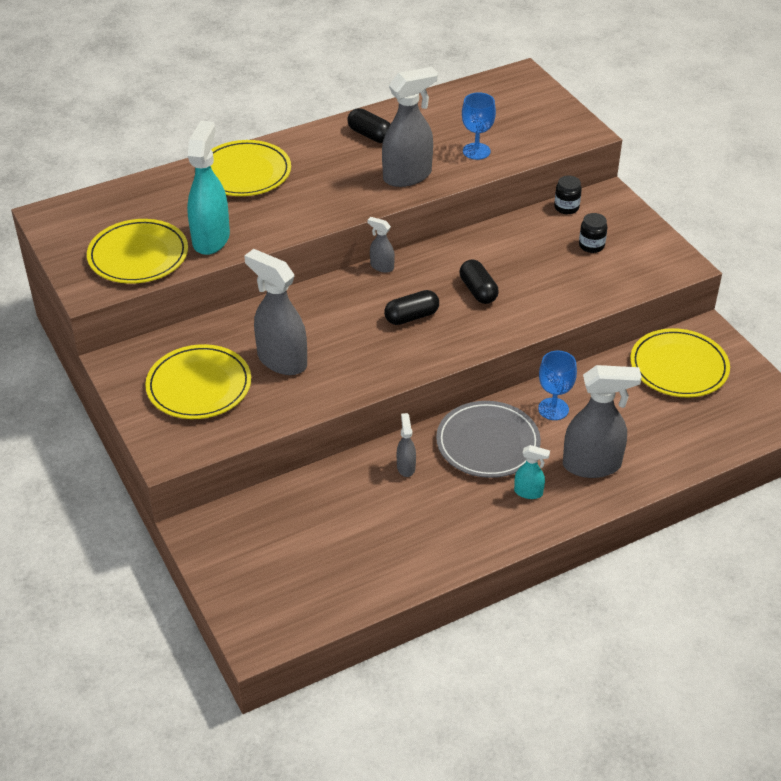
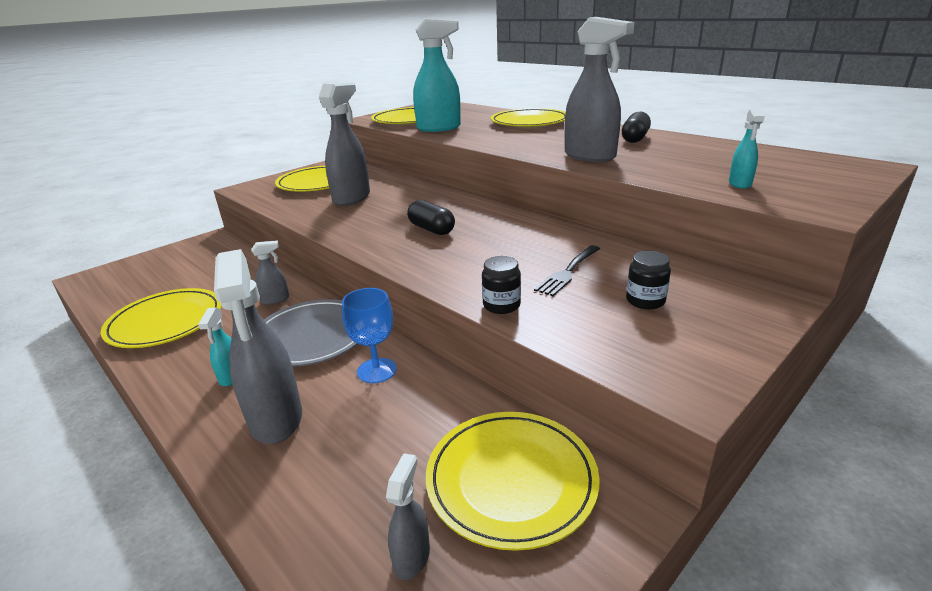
camera: 75 degrees right, 15 degrees down
grey spray bottle [368,217,395,273] -> grey spray bottle moved to [386,453,430,580]
black capsule [459,259,499,304] -> none
blue goblet [462,92,496,160] -> none
black jar [554,176,582,214] -> black jar moved to [482,256,521,314]
none -> yellow plate [100,288,222,348]
none -> black fork [534,245,600,296]
none -> turquoise spray bottle [729,108,765,189]

